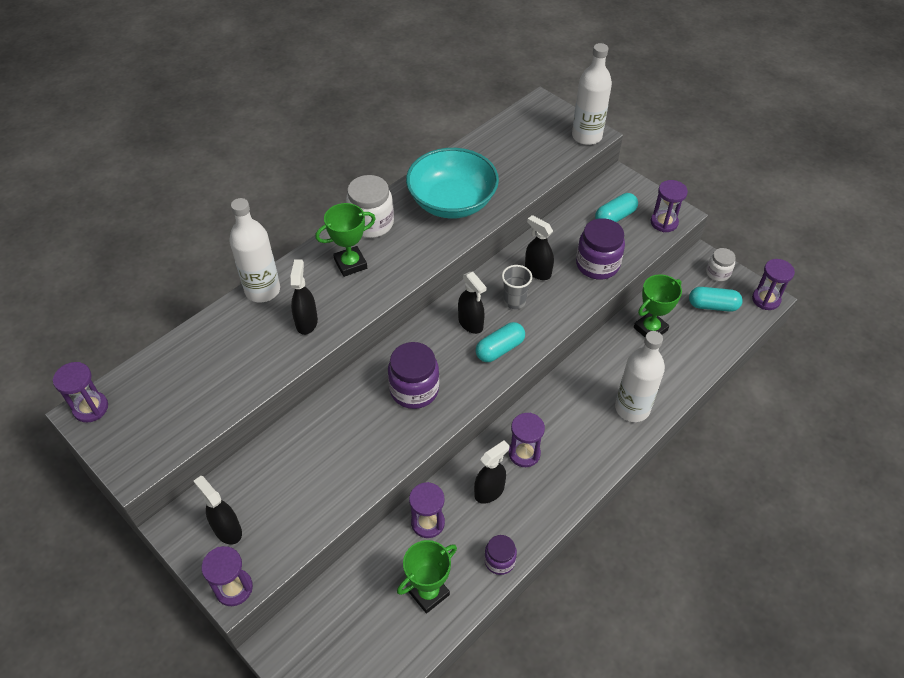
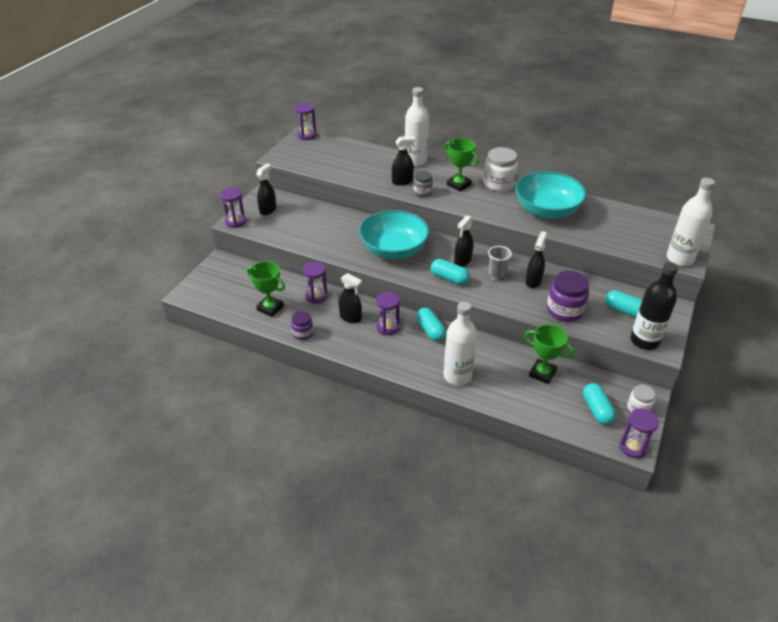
camera: 70 degrees right, 10 degrees down
purple jar [388,342,439,409] -> turquoise bowl [359,210,429,259]
purple hourglass [651,180,688,232] -> black bottle [630,262,678,350]
none -> grey jar [413,171,433,197]
none -> turquoise capsule [416,308,446,341]

